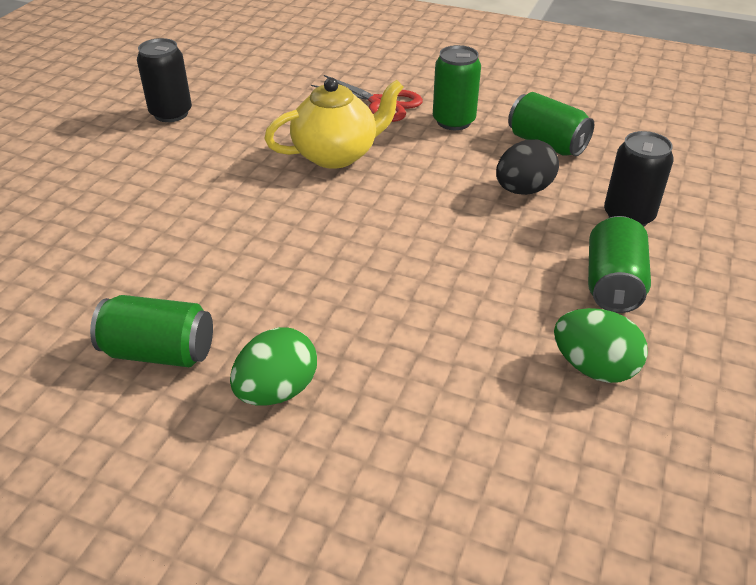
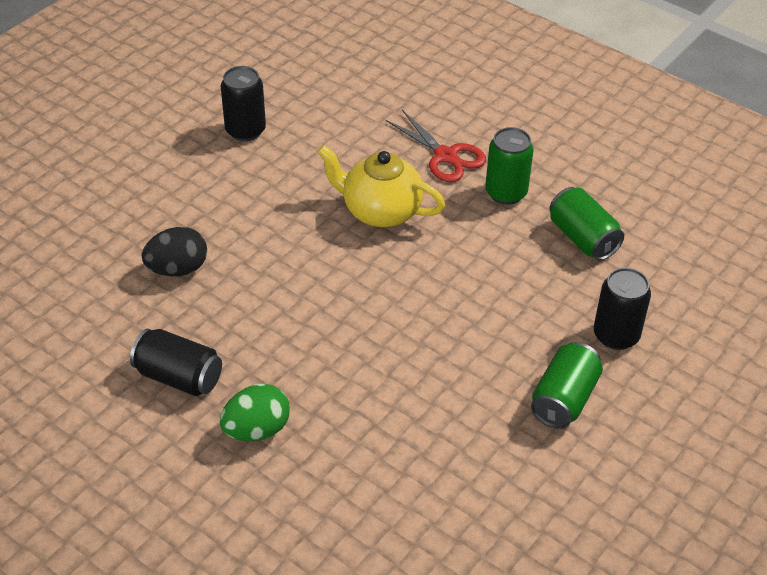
camera: 15 degrees right, 5 degrees up
green can [90,295,213,367] -> black can [130,329,222,396]
yellow teapot [264,78,404,169] -> yellow teapot turned 150 degrees counterclockwise [317,145,445,227]
black egg [496,140,559,195] -> black egg moved to [142,227,207,276]
green egg [554,308,648,383] -> none

